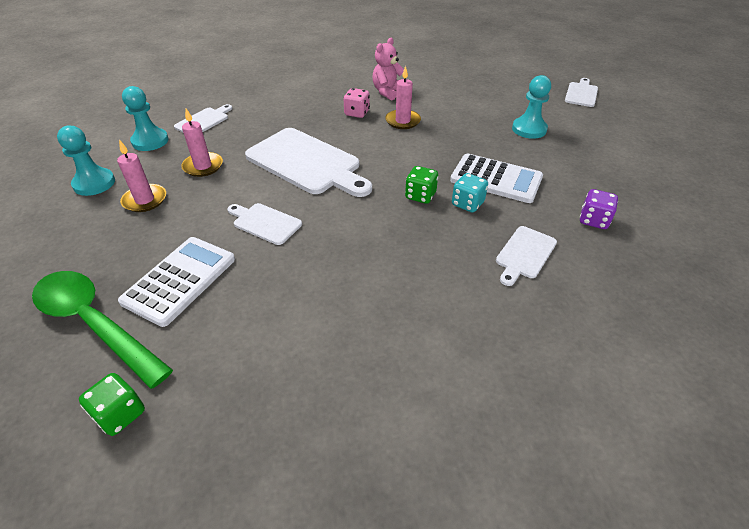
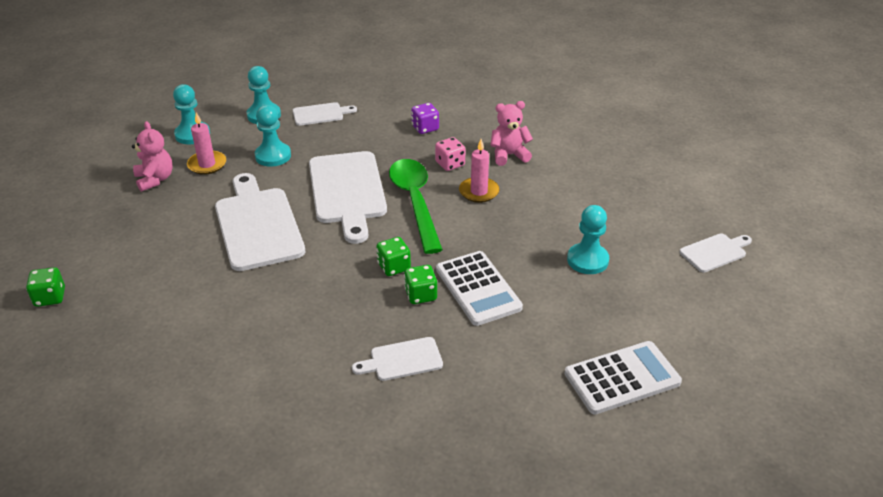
camera: 40 degrees right, 5 degrees down
green spoon [32,271,173,389] -> green spoon moved to [389,159,443,254]
white calculator [118,237,235,327] -> white calculator moved to [565,341,682,415]
pink candle [181,109,223,177] -> turquoise pawn [255,105,291,166]
white cutting board [227,203,302,245] -> white cutting board [215,173,305,271], size x1.99
turquoise dice [452,173,488,213] -> green dice [404,265,437,304]
purple dice [580,189,618,229] -> purple dice moved to [411,103,439,134]
none -> pink teddy bear [132,121,173,192]

